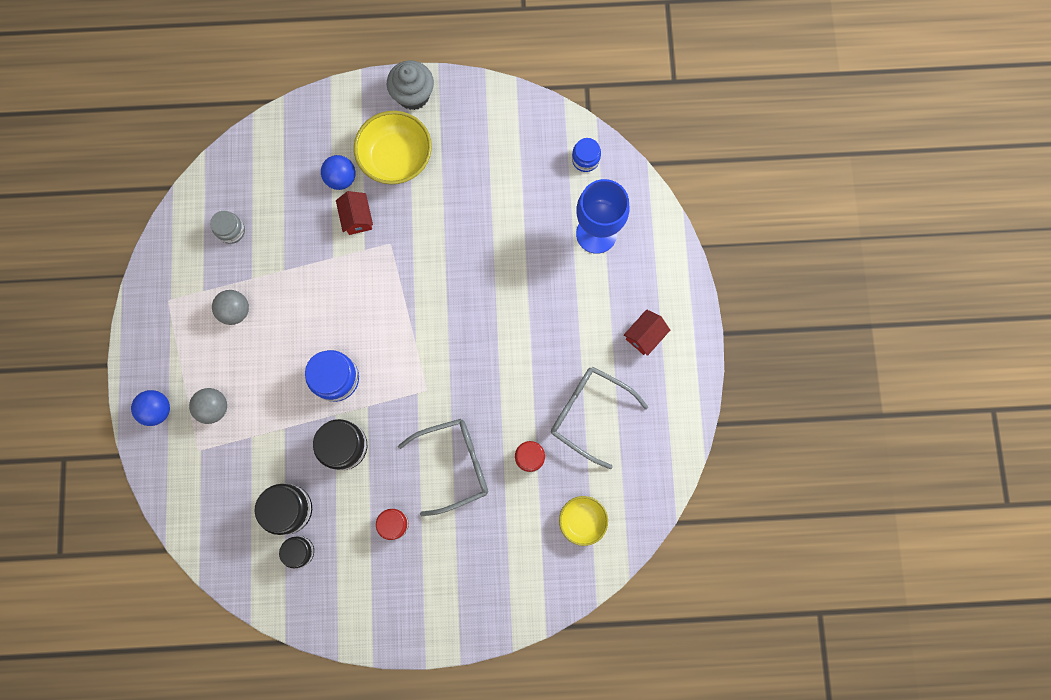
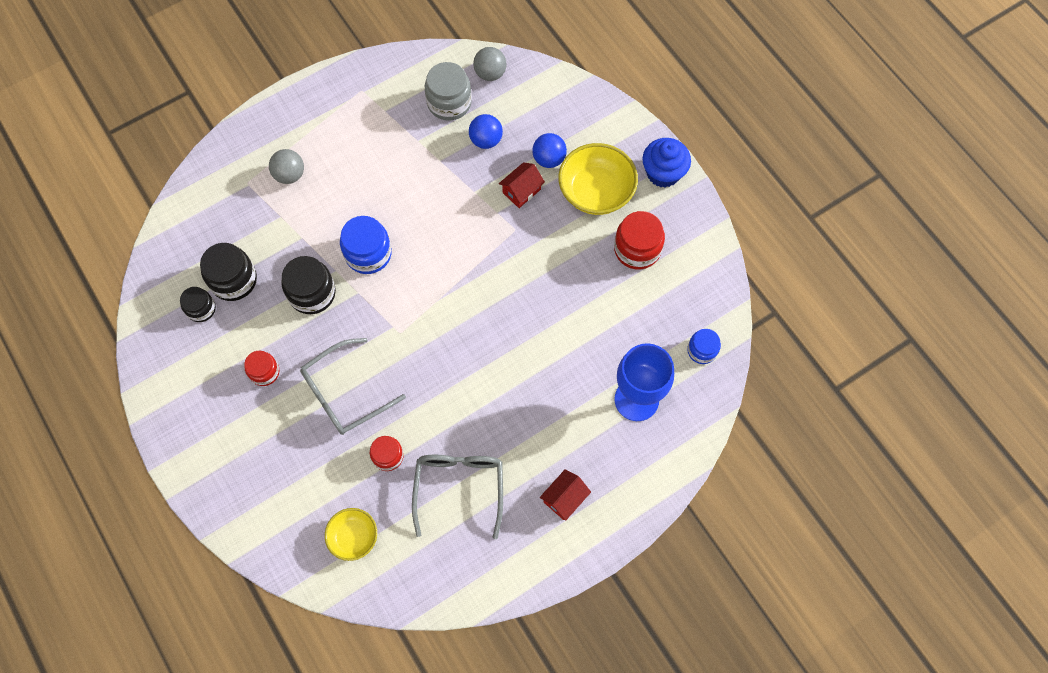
camera: 60 degrees right, 10 degrees down
blue ball [131,390,170,426] -> blue ball moved to [469,114,503,149]
grey jar [210,211,245,244] -> grey jar [425,62,472,121], size x1.62
grey ball [212,290,249,325] -> grey ball moved to [473,47,507,81]
grey cupcake [387,60,434,110] -> blue cupcake [642,138,691,188]
grey glasses [398,419,488,516] -> grey glasses turned 105 degrees clockwise [300,338,406,435]
red house [624,309,670,356] -> red house turned 60 degrees counterclockwise [540,469,591,521]
none -> red jar [614,211,665,270]

